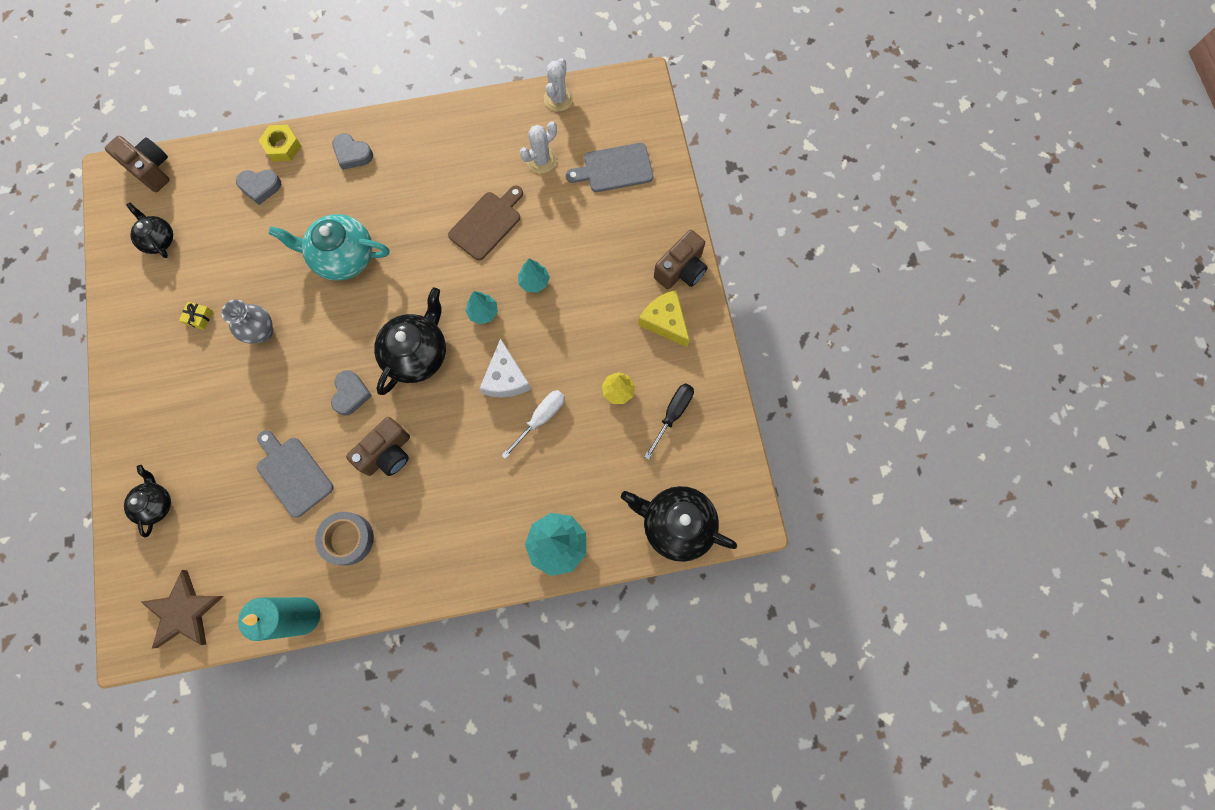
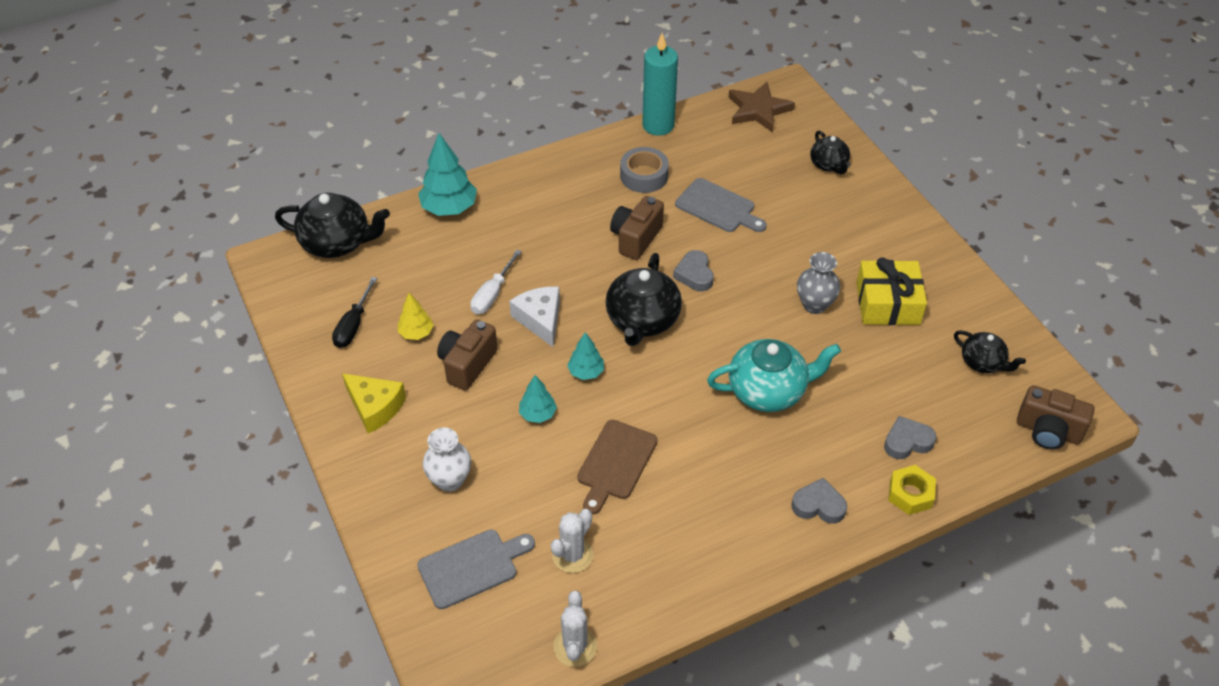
camera: 165 degrees right, 25 degrees down
yellow gift [179,302,213,330] -> yellow gift [856,257,927,325], size x2.44
brown camera [654,230,707,289] -> brown camera moved to [437,319,498,391]
none -> white vase [423,427,471,492]

